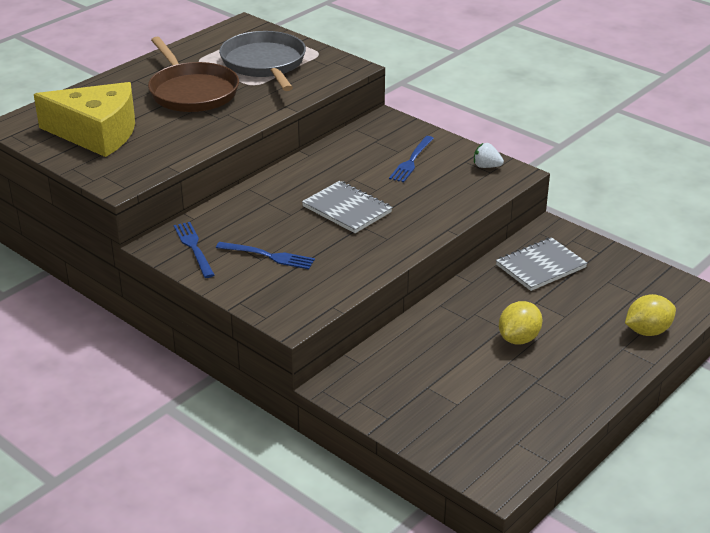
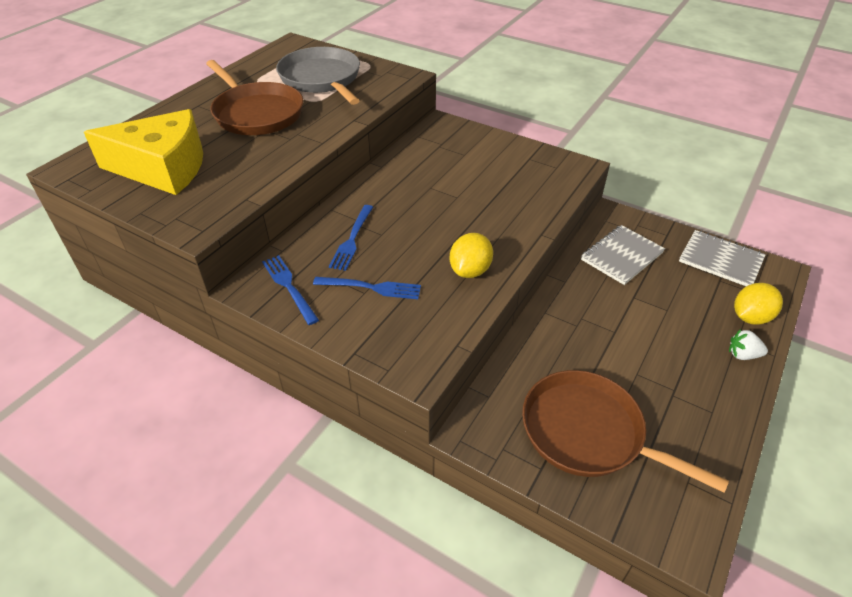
camera: 10 degrees left, 10 degrees up
grey notebook [302,181,393,233] -> grey notebook moved to [679,230,766,286]
blue fork [389,136,434,182] -> blue fork moved to [329,205,373,271]
white strawberry [474,143,504,168] -> white strawberry moved to [729,329,768,360]
yellow lemon [499,301,543,345] -> yellow lemon moved to [450,233,493,278]
none -> brown pan [522,370,729,493]

